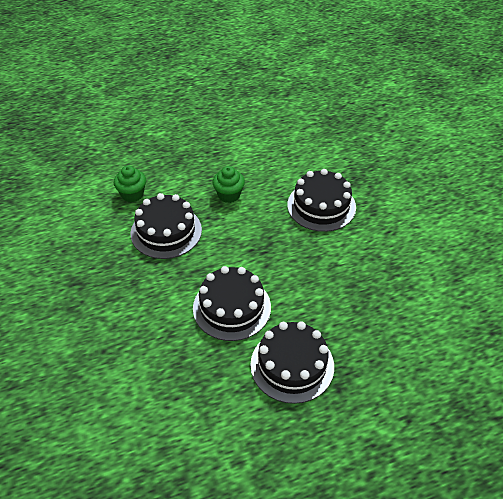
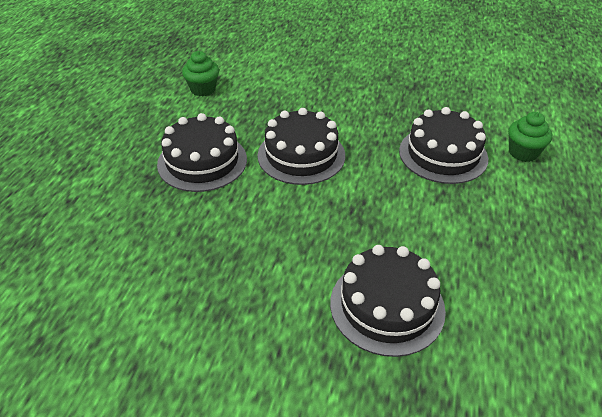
camera: 125 degrees right, 5 degrees down
green cupcake [212,166,245,203] -> green cupcake moved to [182,51,219,96]

